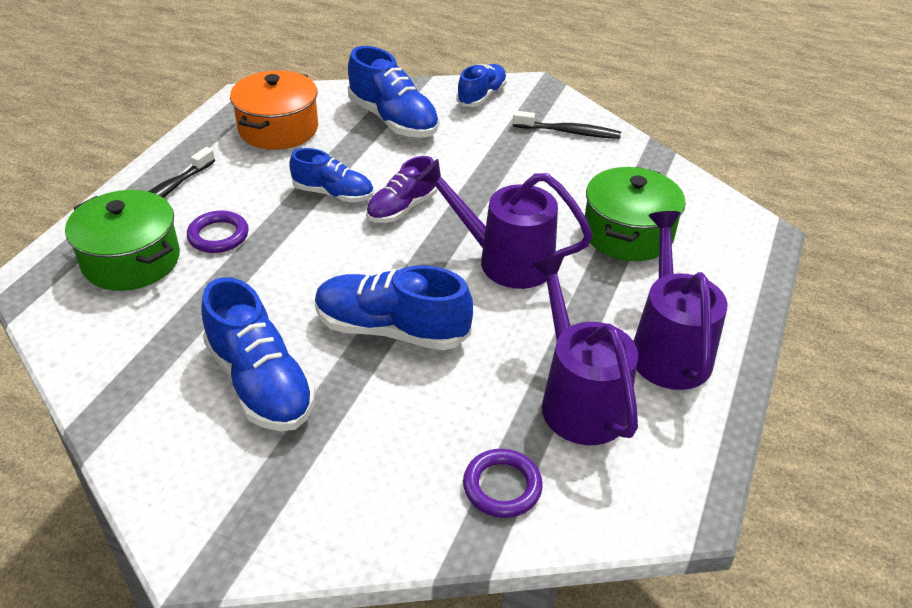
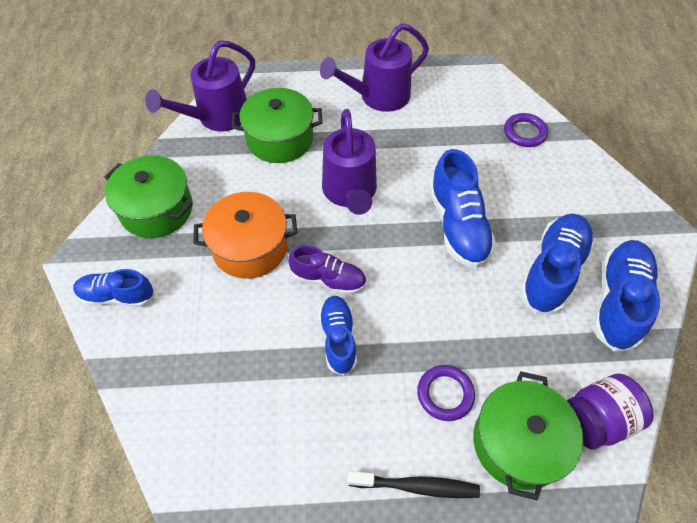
camera: 115 degrees left, 15 degrees up
orange pot [230,70,318,150] -> orange pot moved to [193,192,297,279]
blue shoe [348,46,439,138] -> blue shoe moved to [593,240,660,351]
black toothbrush [513,111,621,139] -> green pot [104,155,193,238]
purple watering can [532,256,638,445] -> purple watering can moved to [145,40,255,131]
none -> purple jar [567,374,653,449]

